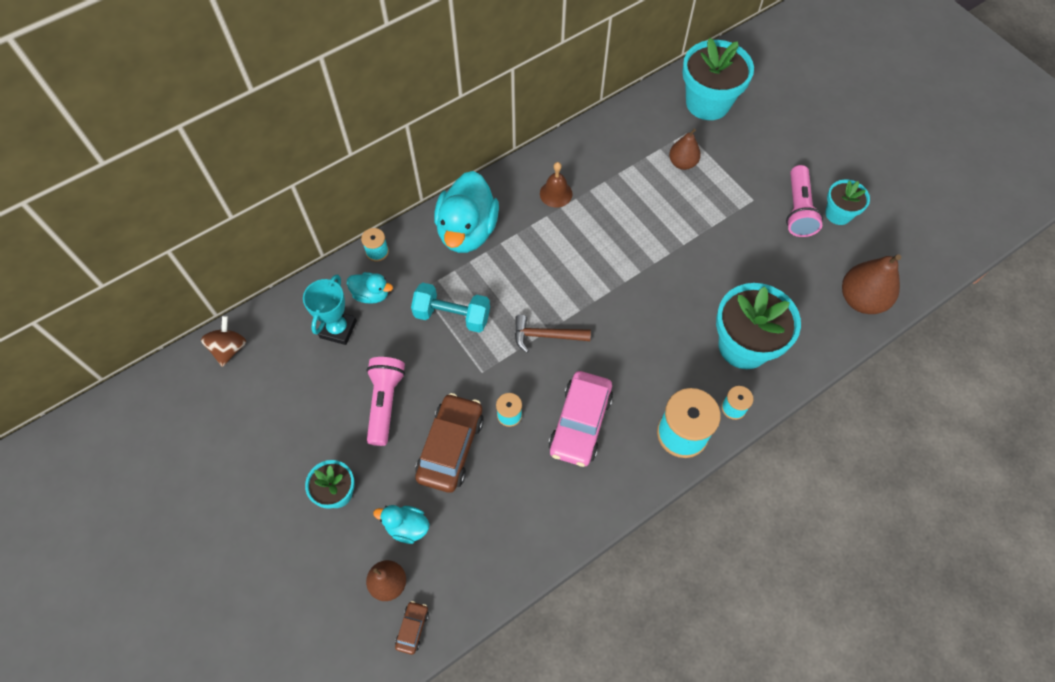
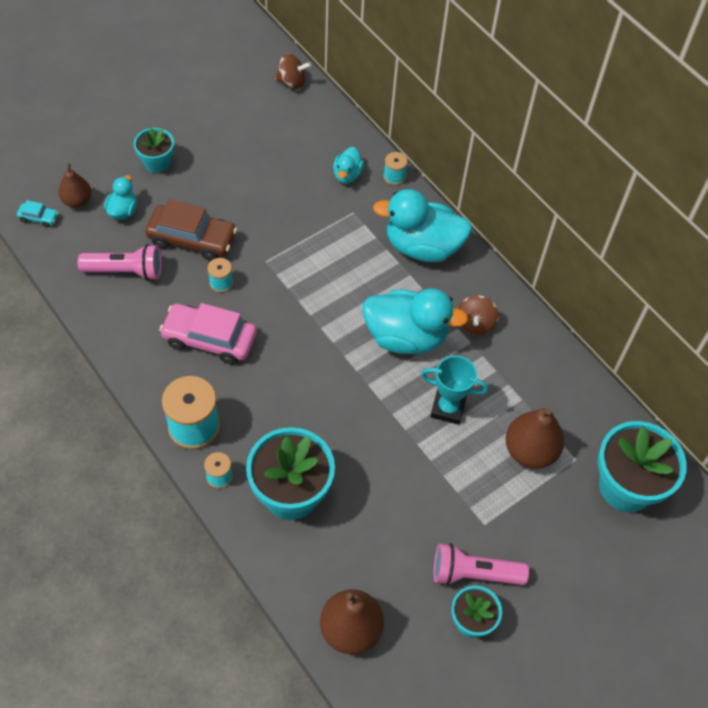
camera: 85 degrees right, 5 degrees down
turquoise trophy [303,274,357,345] -> turquoise trophy moved to [421,356,488,425]
pink flashlight [366,357,405,446] -> pink flashlight moved to [78,244,162,281]
brown car [395,601,429,655] -> turquoise car [17,200,59,227]
turquoise dumbbell [411,283,490,333] -> none
brown hammer [515,315,591,353] -> none
brown bell [540,162,573,208] -> brown spinning top [458,295,499,335]
brown pear [669,128,701,170] -> brown pear [505,408,565,469], size x1.60
none -> turquoise duck [362,288,468,354]

